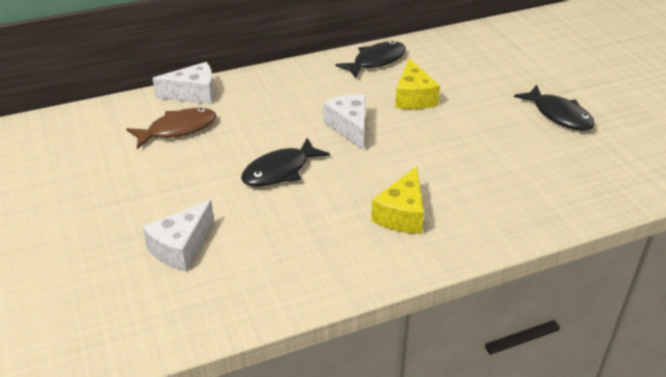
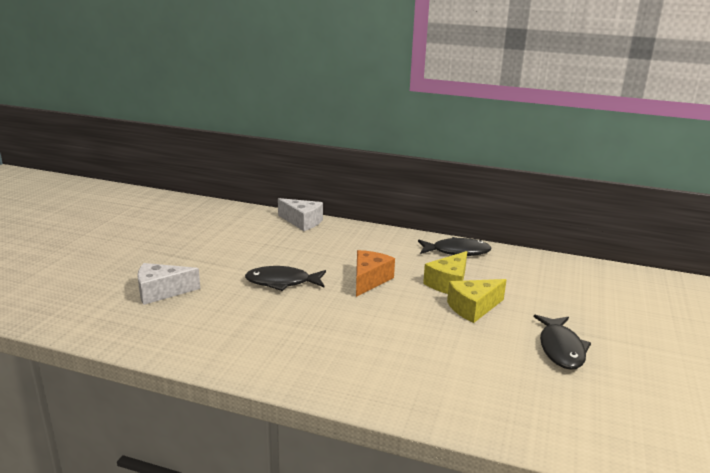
camera: 40 degrees right, 15 degrees down
brown fish [126,108,216,149] -> none
white cheese [323,94,366,150] -> orange cheese [356,250,395,297]
yellow cheese [371,166,424,234] -> yellow cheese moved to [447,279,506,323]

